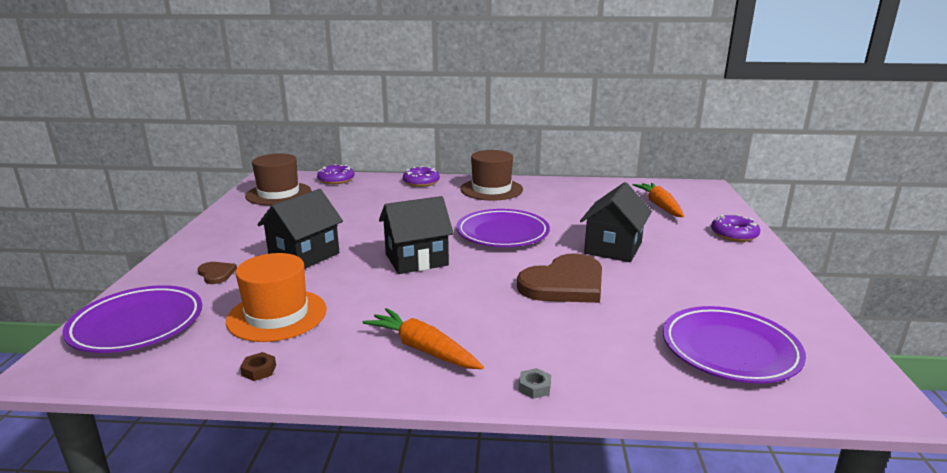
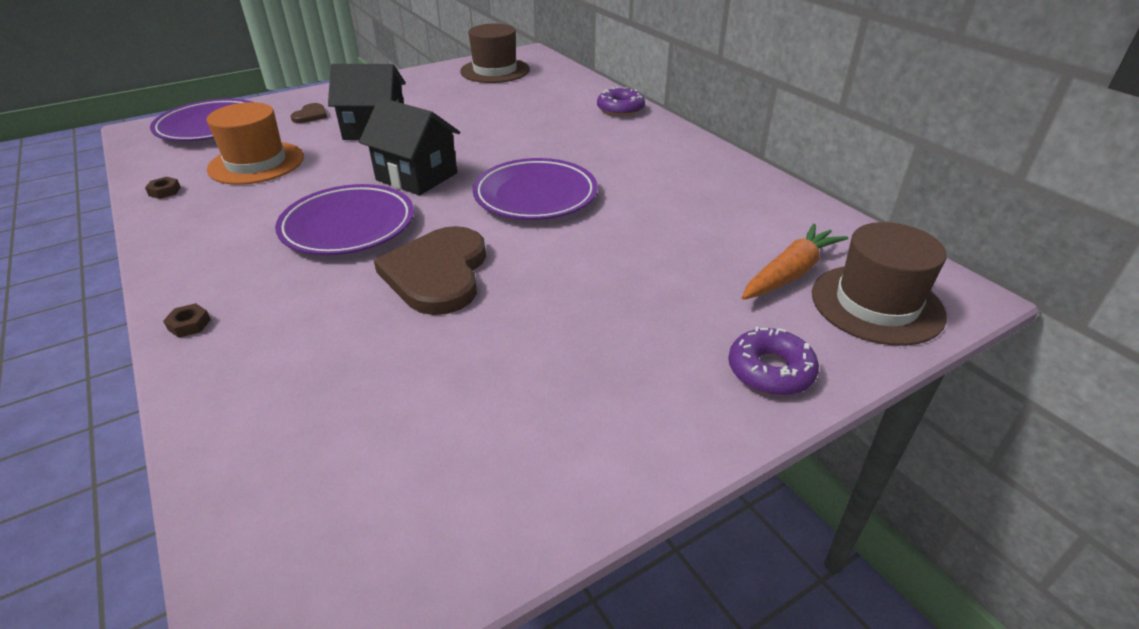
camera: 55 degrees right, 15 degrees up
purple donut [317,164,355,184] -> none
orange carrot [363,308,484,369] -> none
brown hat [460,150,523,201] -> brown hat moved to [812,222,947,346]
brown heart [517,254,602,303] -> brown heart turned 75 degrees clockwise [374,226,486,315]
grey nut [518,368,551,399] -> brown nut [163,303,211,338]
black house [580,182,652,262] -> none
purple plate [663,306,806,384] -> purple plate moved to [275,184,414,255]

